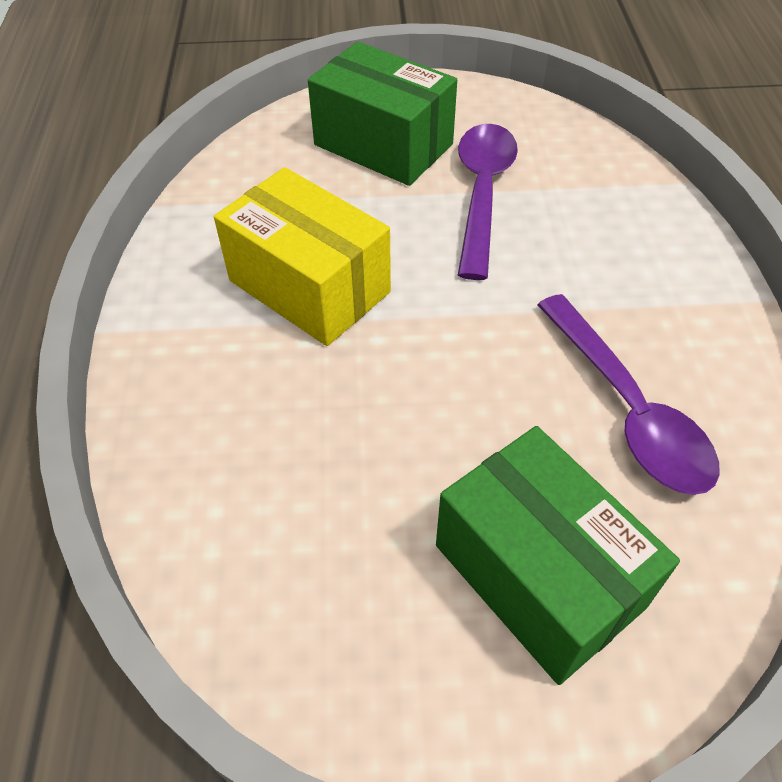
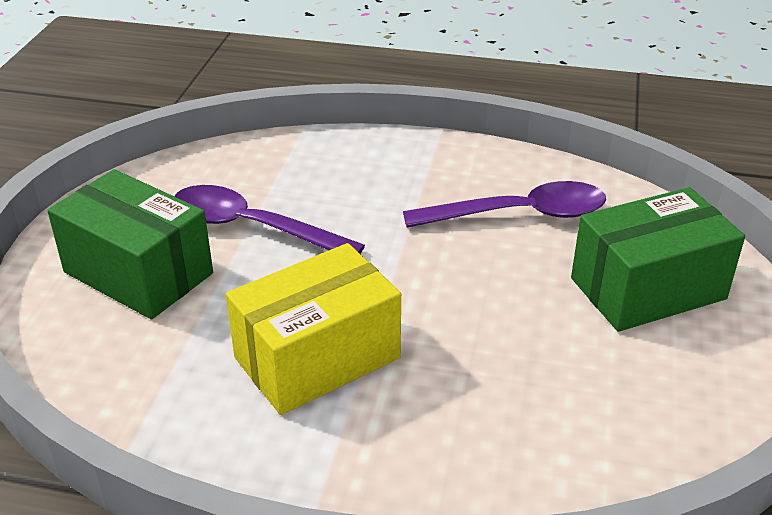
camera: 75 degrees left, 15 degrees down
green box [308,42,457,186] -> green box turned 75 degrees clockwise [47,169,213,319]

